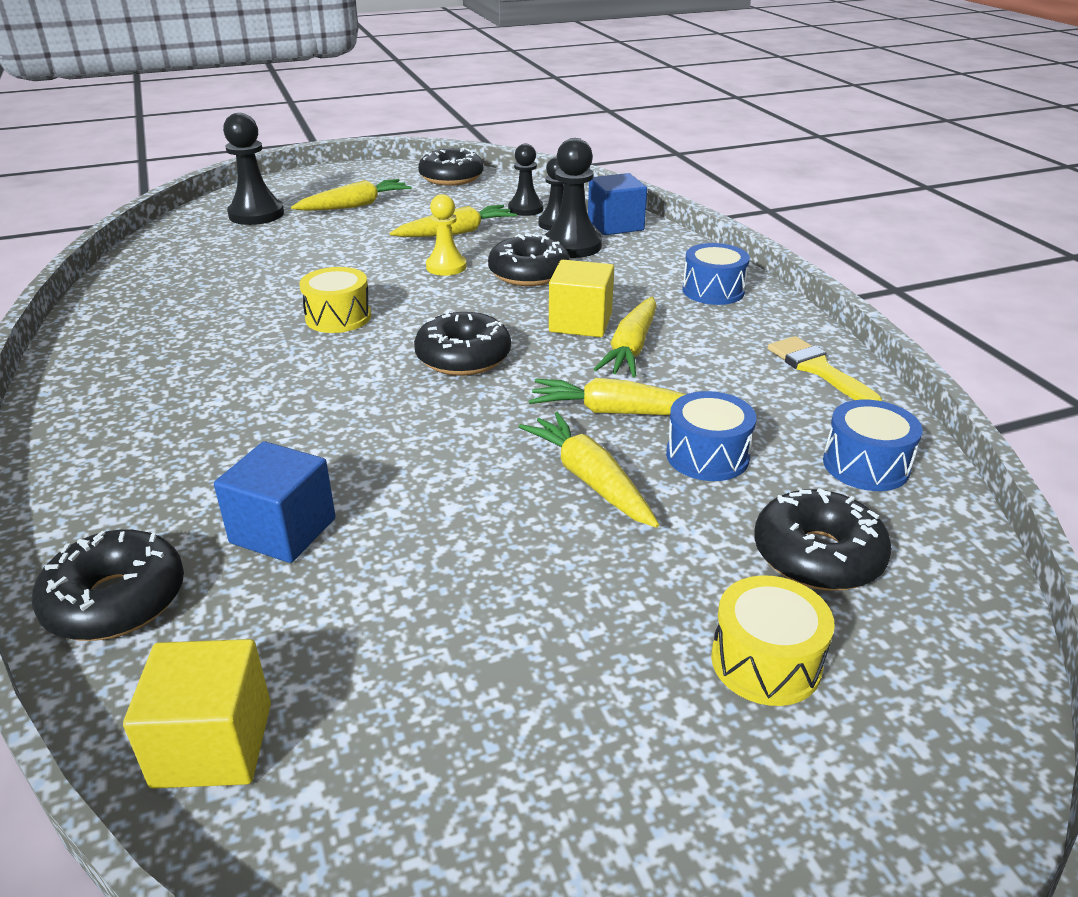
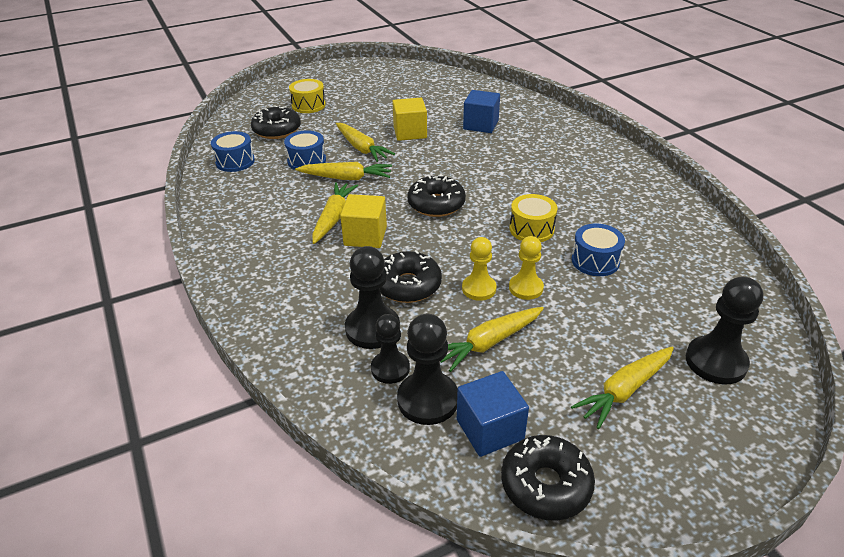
camera: 175 degrees right, 5 degrees up
black donut [32,530,184,641] -> none
yellow cube [123,639,271,789] -> yellow cube moved to [392,98,427,141]
black pawn [508,144,544,216] -> black pawn [397,314,458,425], size x1.50
blue cube [588,173,647,235] -> blue cube moved to [457,371,529,457]
blue drum [683,243,750,305] -> blue drum moved to [571,224,625,276]
yellow brush [768,336,882,401] -> none
none -> yellow pawn [509,236,544,300]

